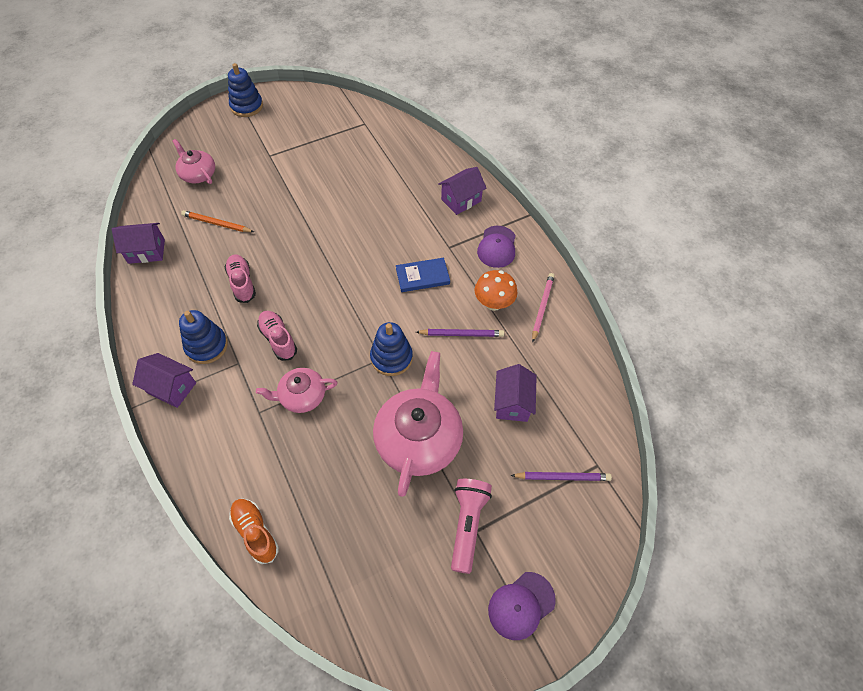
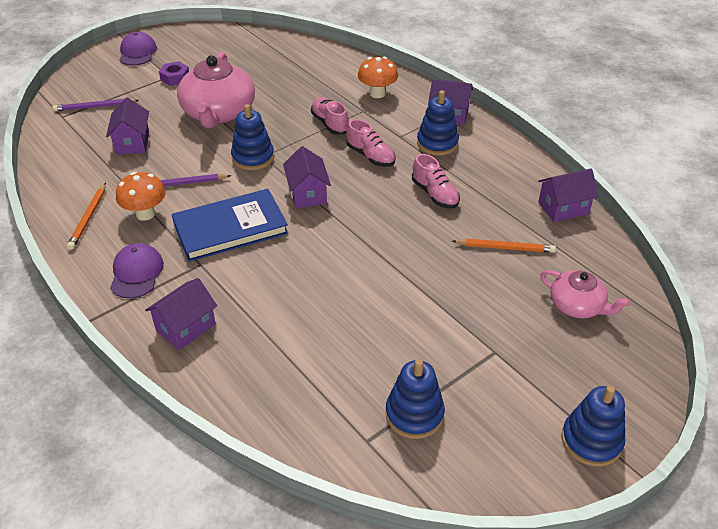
camera: 170 degrees right, 15 degrees down
orange shoe [229,499,279,564] -> none
pink teapot [256,368,338,413] -> pink shoe [311,97,349,135]
blue book [396,258,450,292] -> blue book [172,189,289,262], size x1.71
pink flashlight [451,479,492,574] -> purple nut [159,61,189,86]
purple cap [488,572,556,640] -> purple cap turned 45 degrees counterclockwise [119,32,157,66]
pink pencil [532,273,555,343] -> orange pencil [67,183,106,250]
none -> purple house [283,146,331,208]
none -> orange mushroom [358,57,398,98]
none -> blue stacking toy [386,359,445,439]

